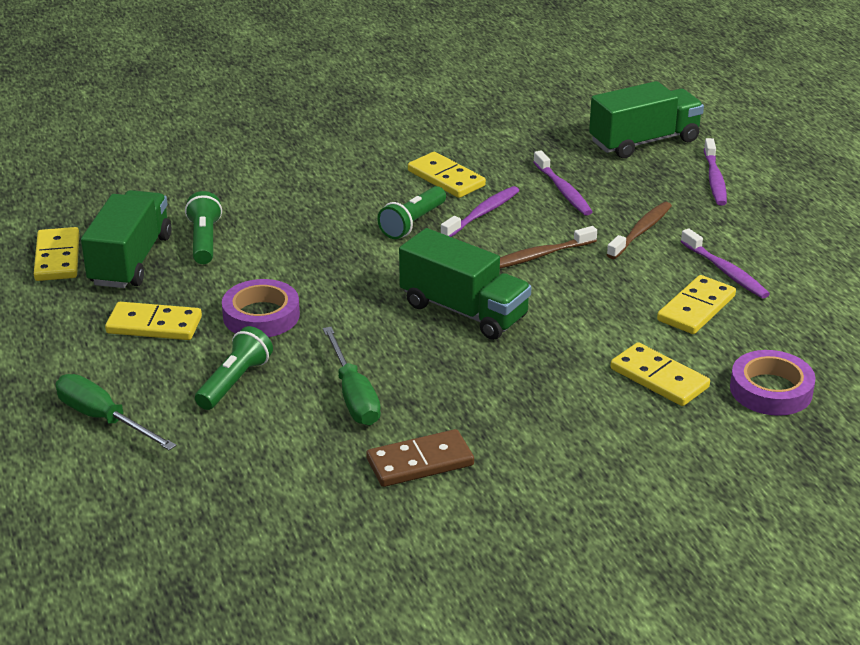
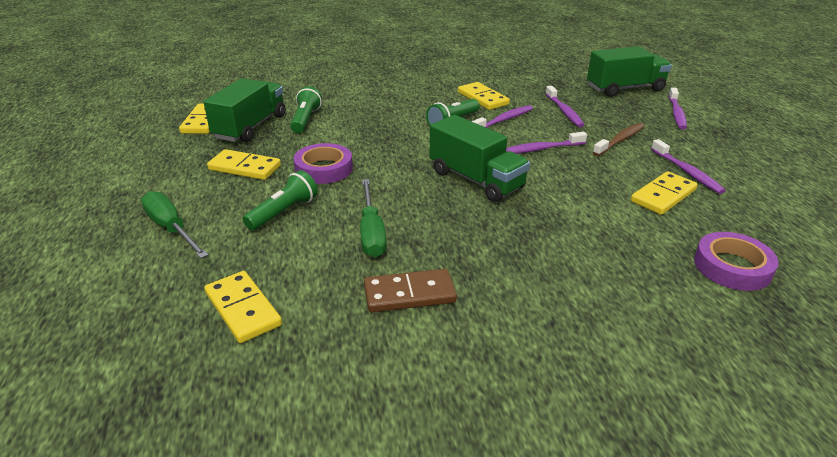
camera: 10 degrees right, 0 degrees up
brown toothbrush [500,226,597,268] -> purple toothbrush [506,132,587,154]
yellow domino [610,342,710,406] -> yellow domino moved to [205,271,282,343]

